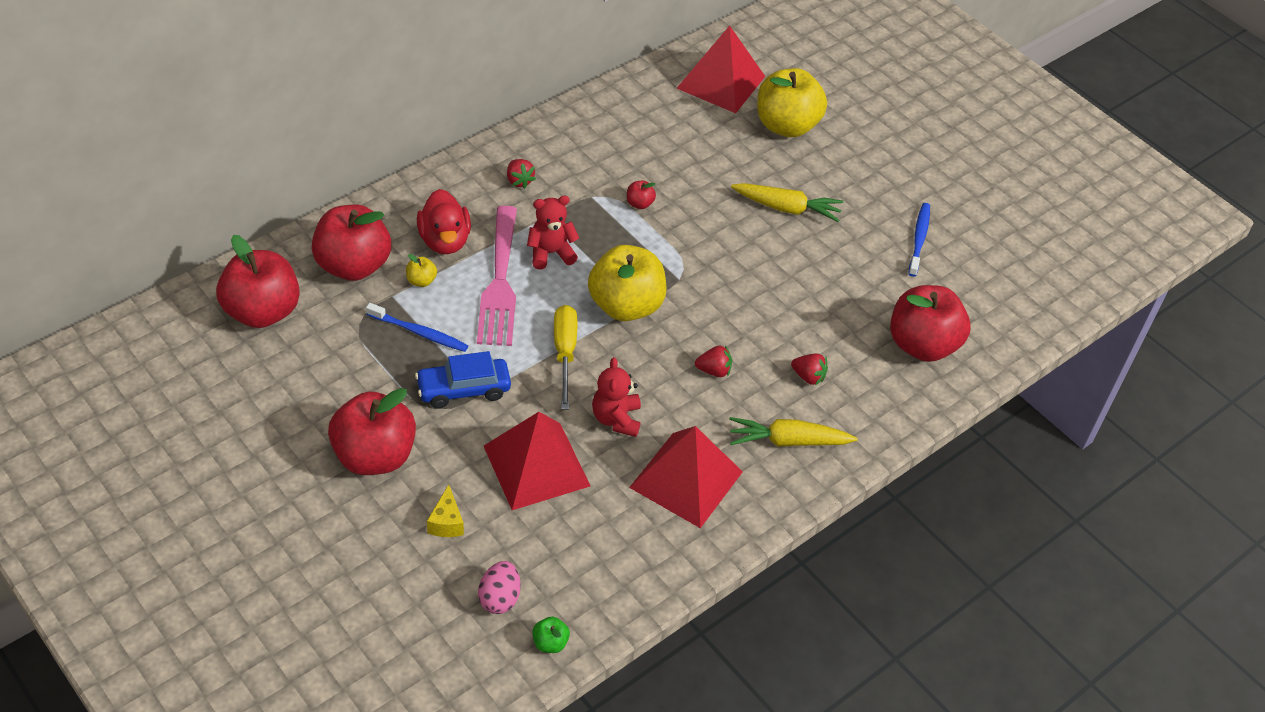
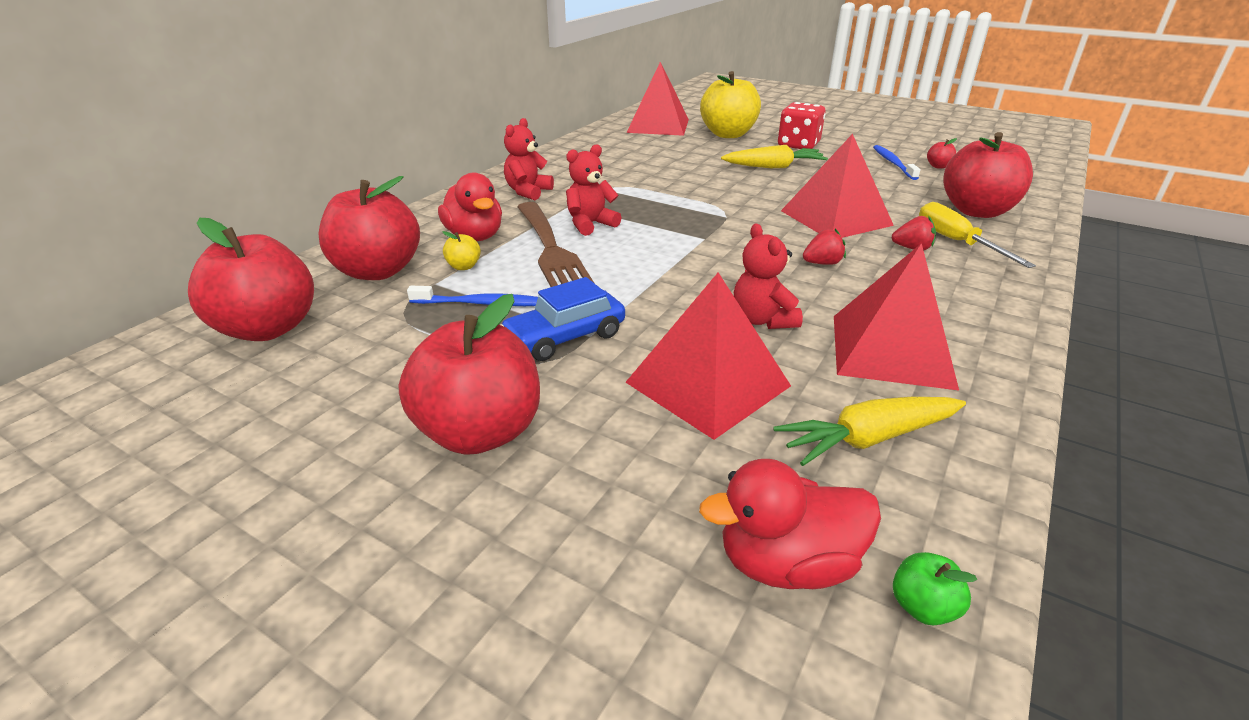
camera: 15 degrees left, 15 degrees down
yellow cheese [427,485,464,537] -> none
pink fork [477,206,517,346] -> brown fork [517,202,594,287]
pink egg [478,561,521,614] -> red duck [699,459,881,589]
red strawberry [507,159,536,189] -> red teddy bear [504,118,554,200]
yellow screwdriver [554,305,577,410] -> yellow screwdriver moved to [919,202,1036,268]
yellow apple [588,245,667,321] -> none
red apple [627,180,656,209] -> red apple moved to [927,138,957,169]
yellow carrot [729,417,858,447] -> yellow carrot moved to [773,397,966,466]
none -> red dice [778,102,826,149]
none -> red pyramid [781,134,894,238]

